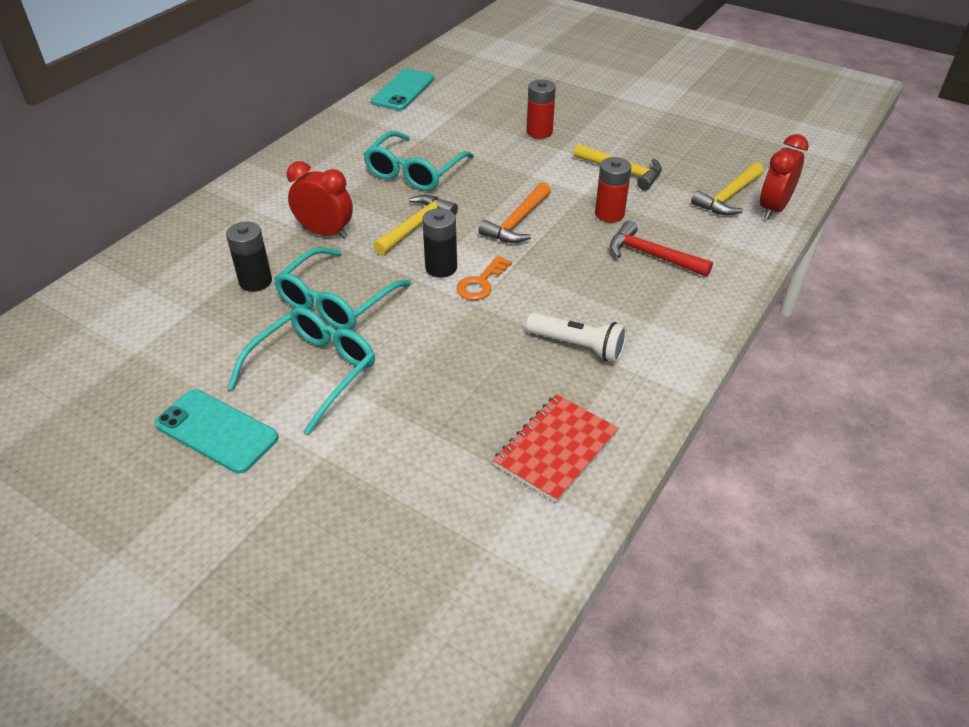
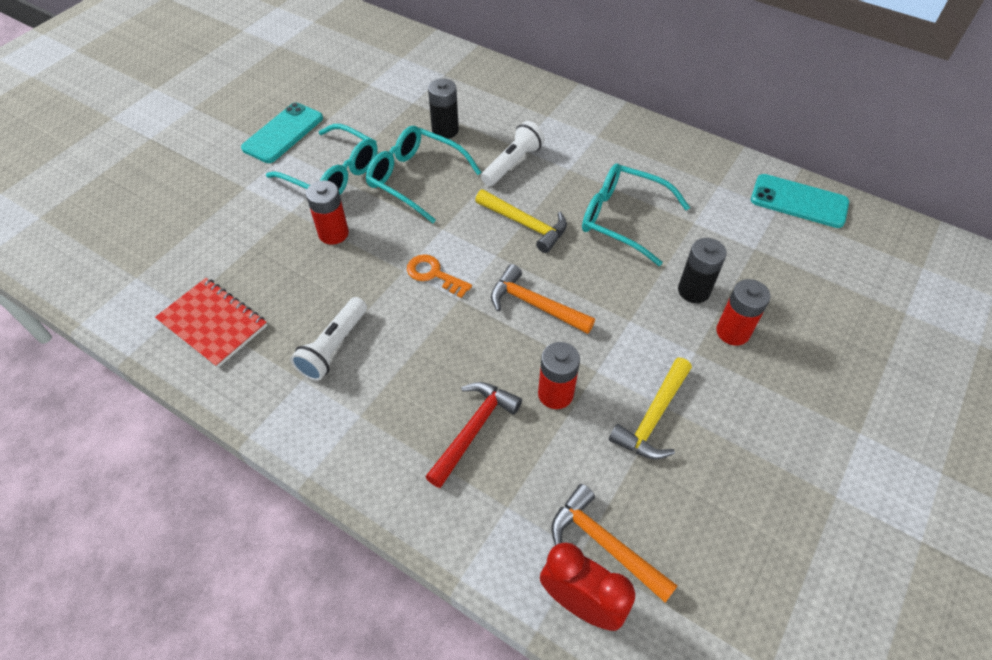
camera: 90 degrees right, 10 degrees up
red clock [287,161,353,239] -> white flashlight [481,121,545,186]
black battery [422,208,457,278] -> black battery moved to [678,238,727,303]
yellow hammer [691,162,764,215] -> orange hammer [551,484,678,602]
none -> red battery [306,180,349,245]

